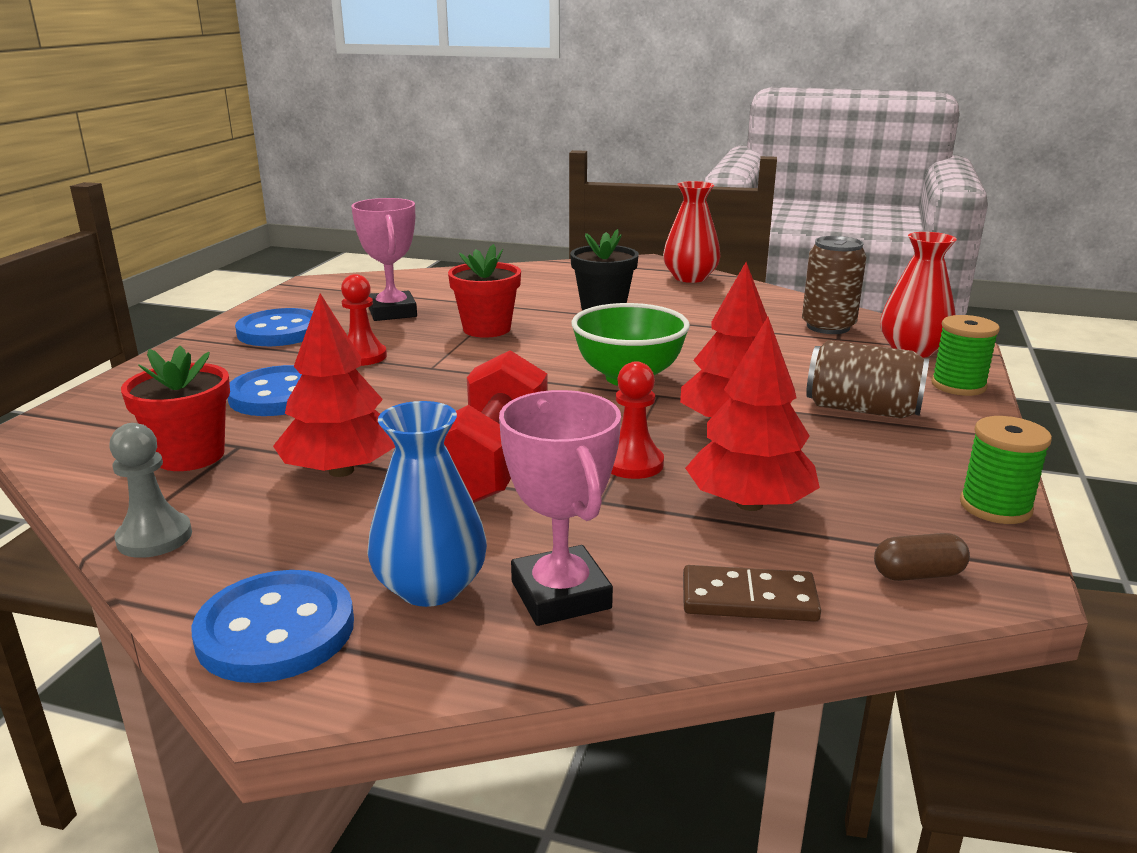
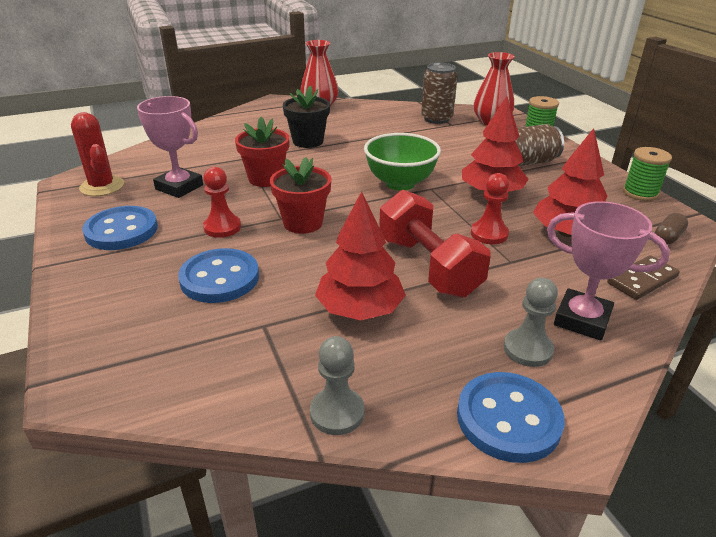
camera: 40 degrees left, 10 degrees up
red flower pot [121,346,230,471] -> red flower pot moved to [270,157,331,234]
blue vase [367,401,487,607] -> grey pawn [504,278,558,367]
none -> red cactus [71,112,124,196]

